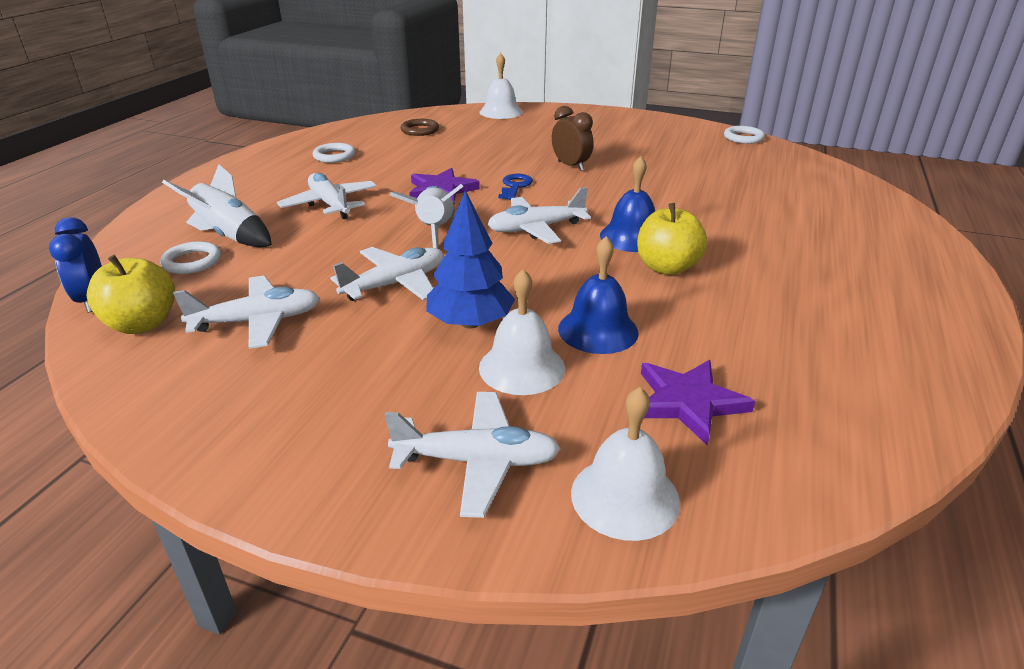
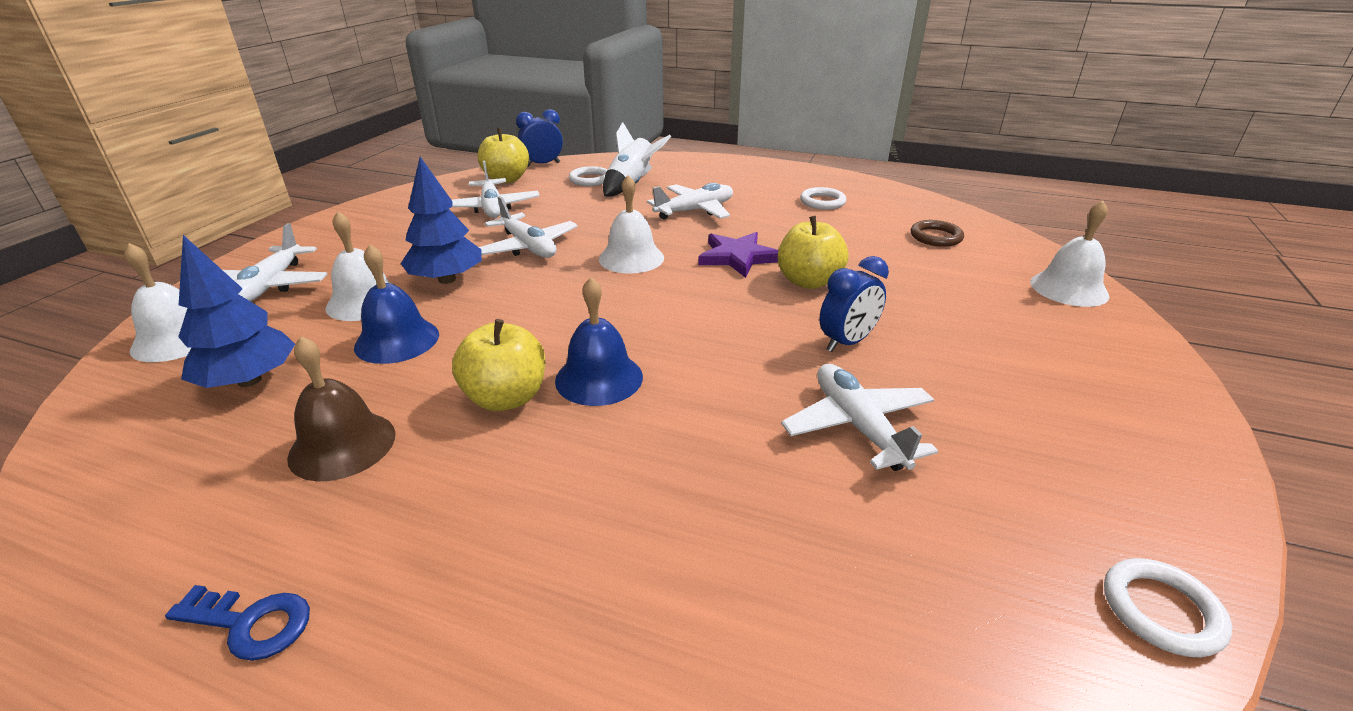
camera: 90 degrees right, 0 degrees up
white rocket [390,184,463,249] -> white bell [599,175,664,274]
white plane [487,187,591,244] -> white plane moved to [781,364,938,471]
blue key [499,174,533,200] -> blue key moved to [165,585,310,661]
brown clock [552,106,593,171] -> blue clock [819,256,889,352]
purple star [641,360,755,445] -> blue tree [178,235,295,388]
none -> brown bell [287,336,395,482]
none -> yellow apple [778,216,848,289]

